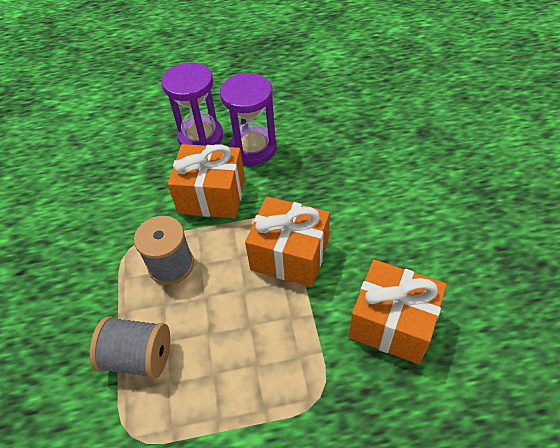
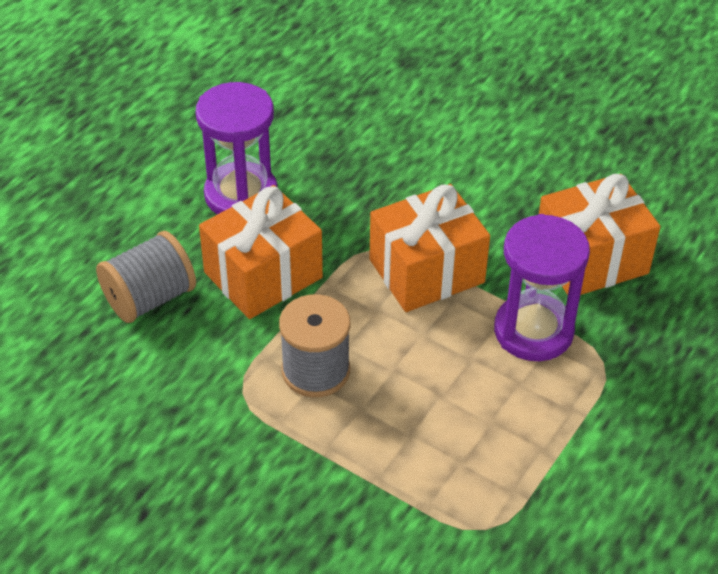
camera: 50 degrees left, 5 degrees down
grey spool [90,316,170,379] -> grey spool moved to [96,231,196,323]
purple hourglass [162,62,223,146] -> purple hourglass moved to [494,214,590,361]

